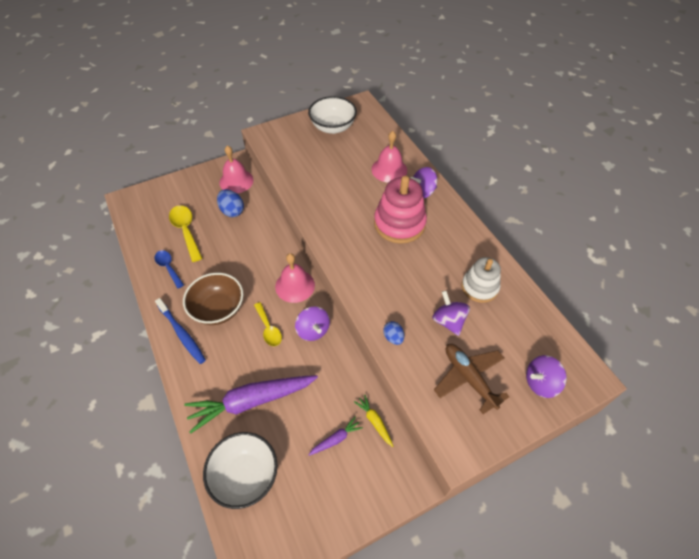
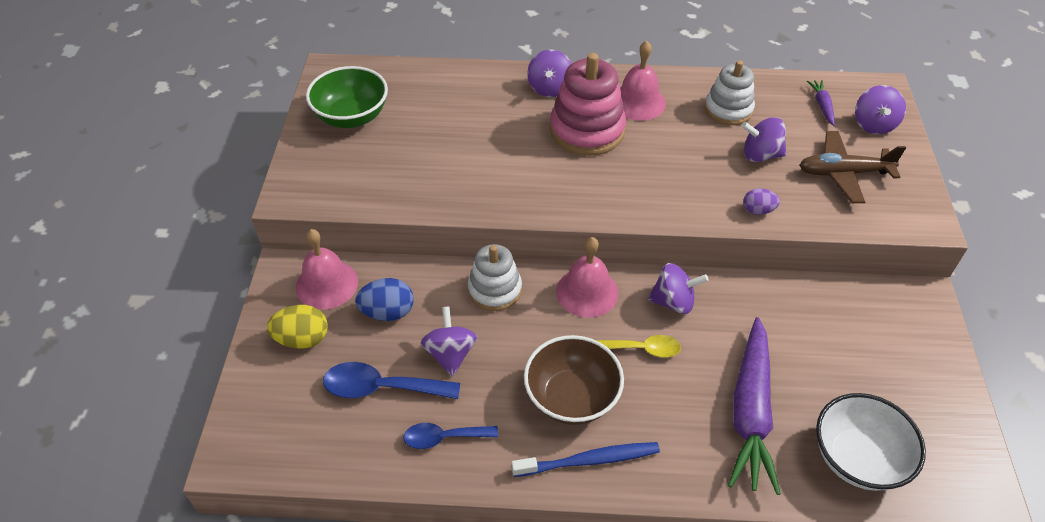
camera: 60 degrees left, 5 degrees down
yellow spoon [169,205,202,262] -> blue spoon [323,362,460,399]
white bowl [308,96,357,134] -> green bowl [306,66,388,128]
purple carrot [308,417,363,456] -> purple carrot moved to [807,80,835,126]
yellow carrot [354,395,393,447] -> none
pink bell [371,131,407,183] -> pink bell moved to [620,41,666,121]
blue egg [383,321,404,345] -> purple egg [743,188,780,215]
none -> yellow egg [267,305,328,349]
none -> purple spinning top [421,306,477,377]
none -> white stacking toy [468,244,522,311]

